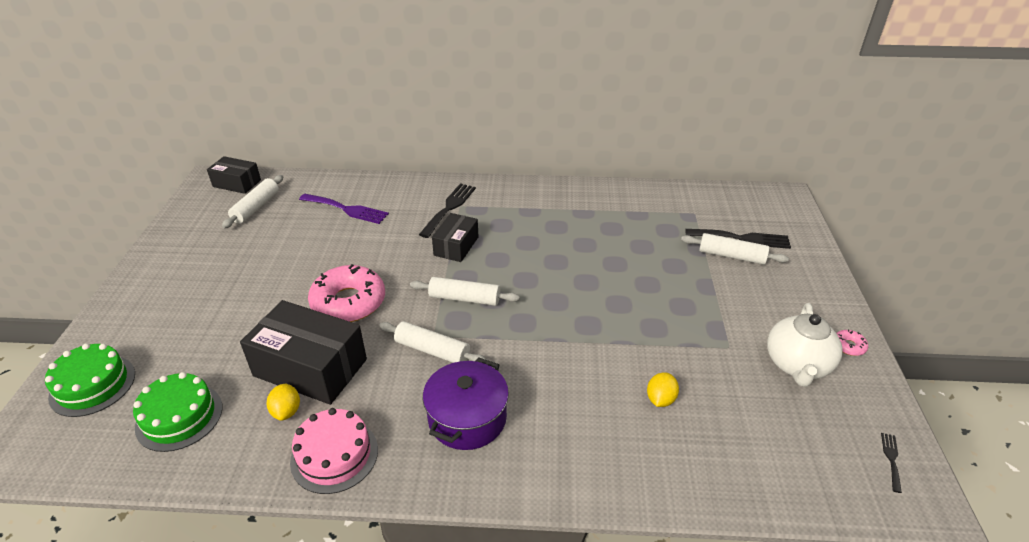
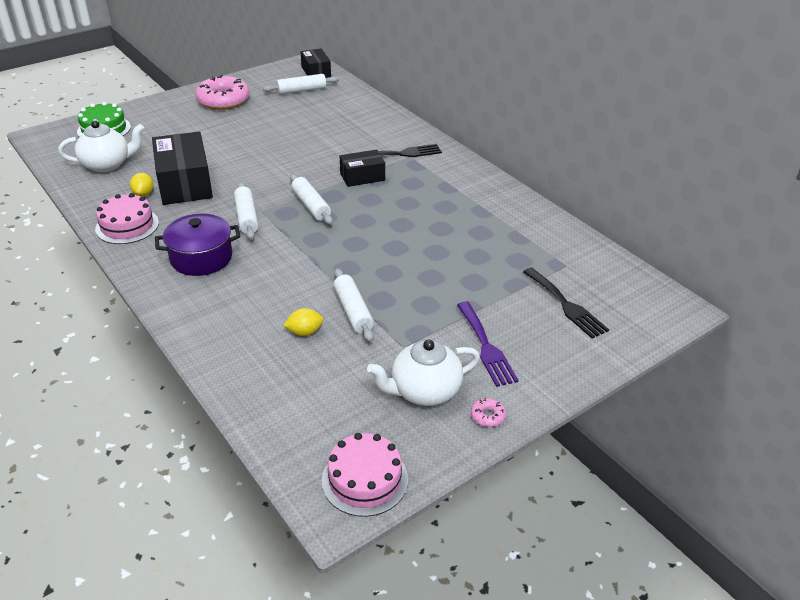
camera: 50 degrees right, 0 degrees up
green cake [133,372,222,452] -> white teapot [58,121,144,173]
yellow lemon [267,384,300,421] -> yellow lemon turned 45 degrees counterclockwise [130,173,154,197]
purple fork [299,194,389,224] -> purple fork moved to [457,302,519,387]
pink donut [308,264,385,322] -> pink donut moved to [195,75,250,110]
white rolling pin [681,233,789,265] -> white rolling pin moved to [333,268,374,342]
black fork [881,433,902,493] -> pink cake [322,433,408,517]

